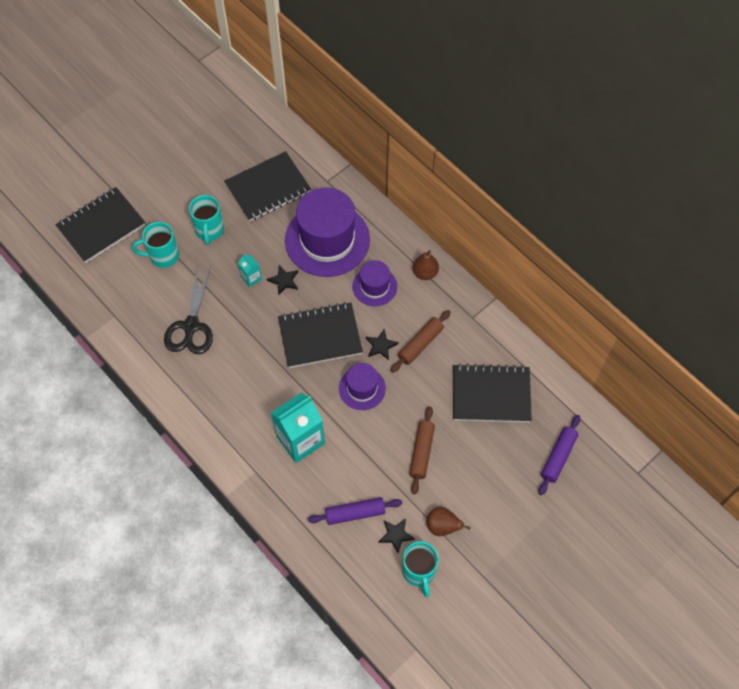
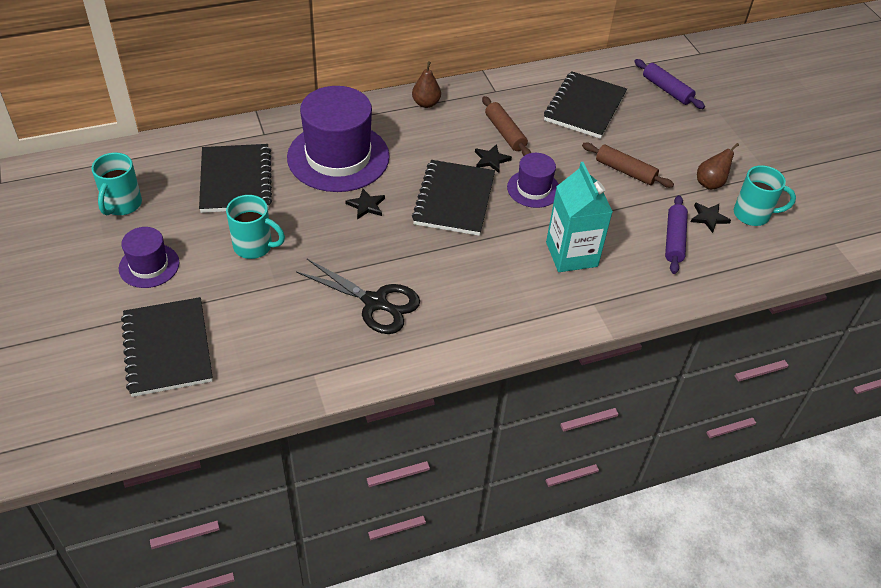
camera: 70 degrees left, 15 degrees down
turquoise mug [132,222,179,268] -> turquoise mug moved to [91,152,142,215]
turquoise carton [238,254,262,287] -> none
purple hat [352,260,397,306] -> purple hat moved to [119,227,179,288]

